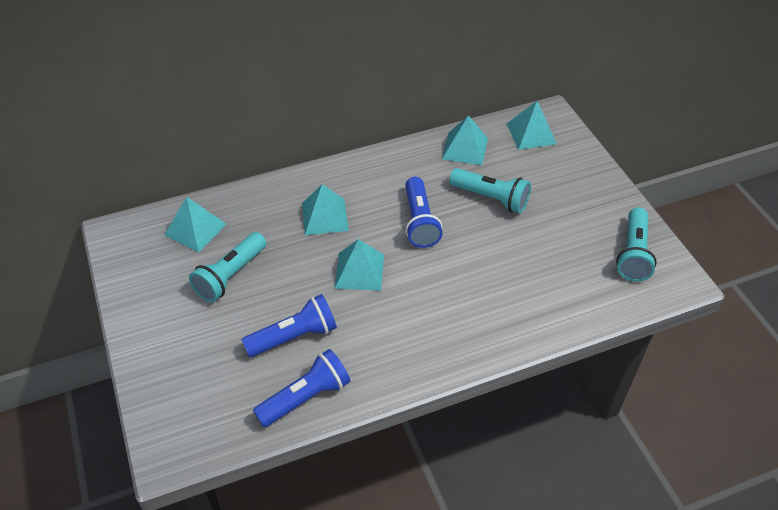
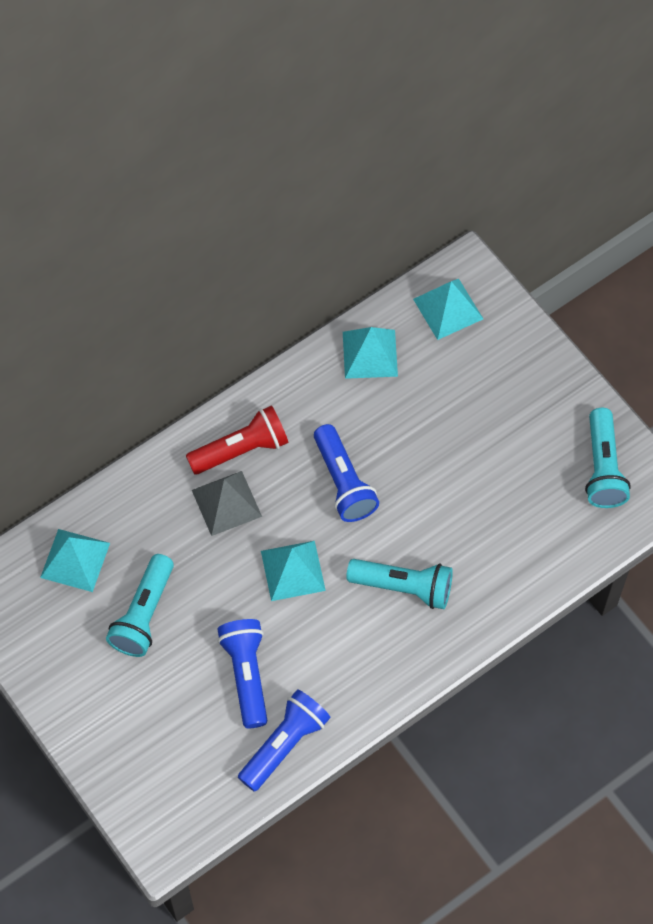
camera: 15 degrees left, 15 degrees up
blue flashlight [242,294,337,357] -> blue flashlight turned 60 degrees counterclockwise [218,619,268,728]
turquoise pyramid [302,184,349,235] -> grey pyramid [192,471,262,536]
turquoise flashlight [449,168,531,213] -> turquoise flashlight moved to [346,559,453,609]
none -> red flashlight [186,405,289,475]

